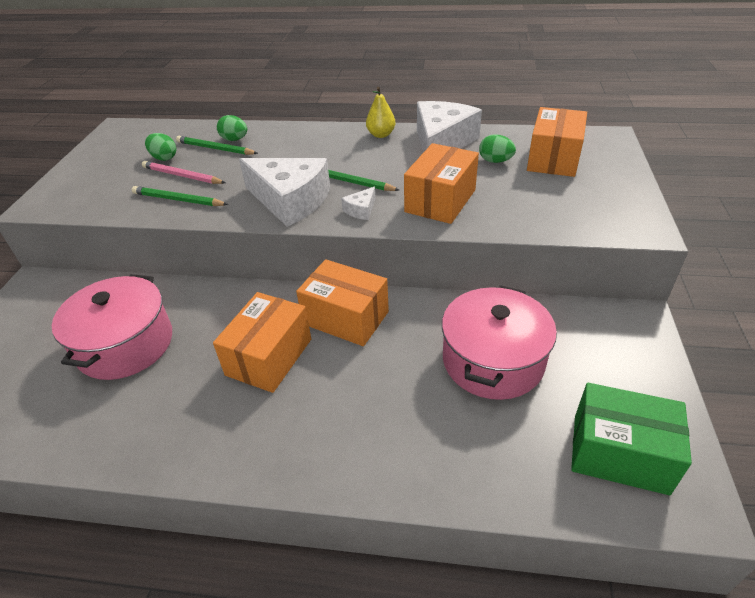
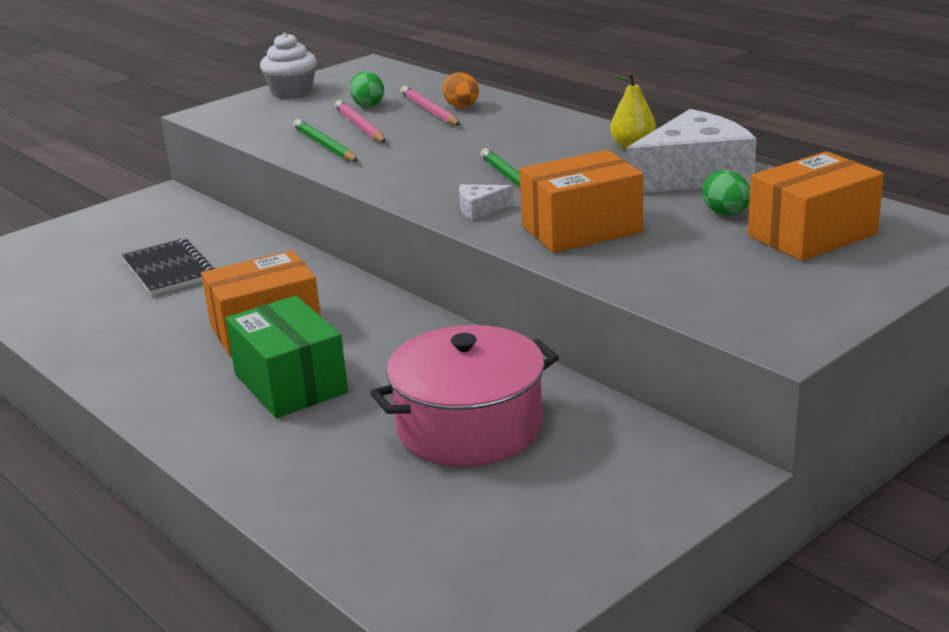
camera: 40 degrees right, 15 degrees down
pink pot [52,274,172,380] -> black notebook [122,238,215,296]
green pencil [176,136,258,155] -> pink pencil [400,86,460,125]
green egg [217,115,247,141] -> orange egg [443,72,479,107]
white cheese [239,158,330,227] -> none
orange box [296,259,389,346] -> none
green box [571,383,692,495] -> green box moved to [225,296,348,418]
none -> white cupcake [260,32,317,99]

